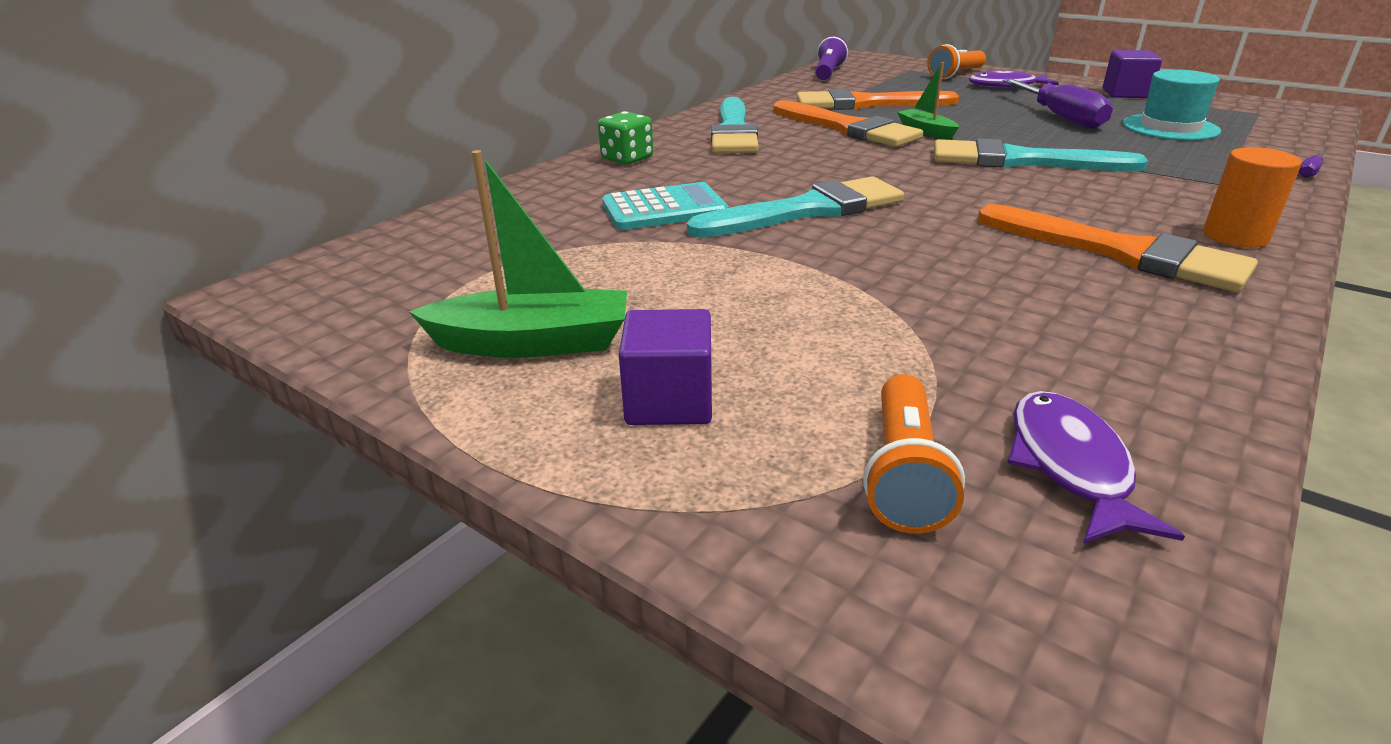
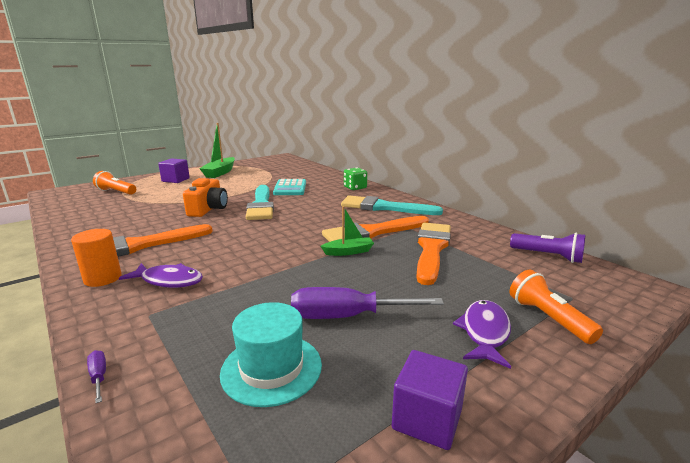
camera: 105 degrees right, 10 degrees down
turquoise brush [934,138,1148,171] -> none
purple fish [1007,391,1185,544] -> purple fish moved to [119,263,203,288]
none -> orange camera [183,178,228,217]

